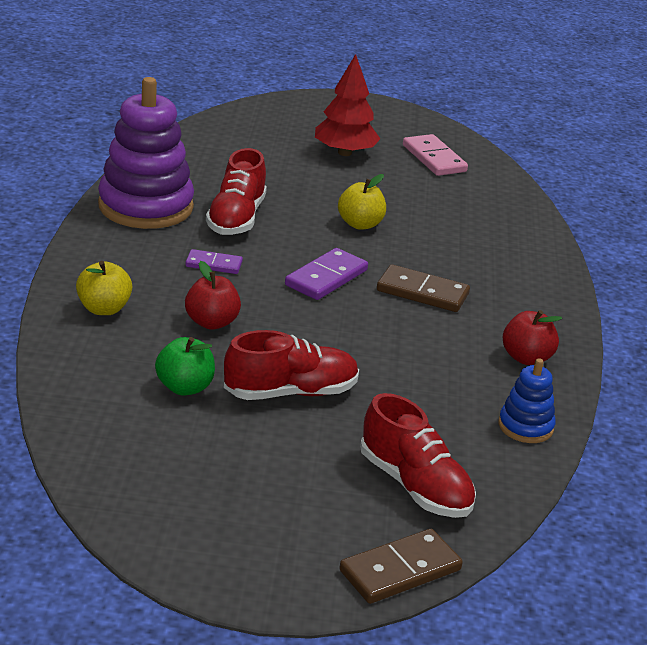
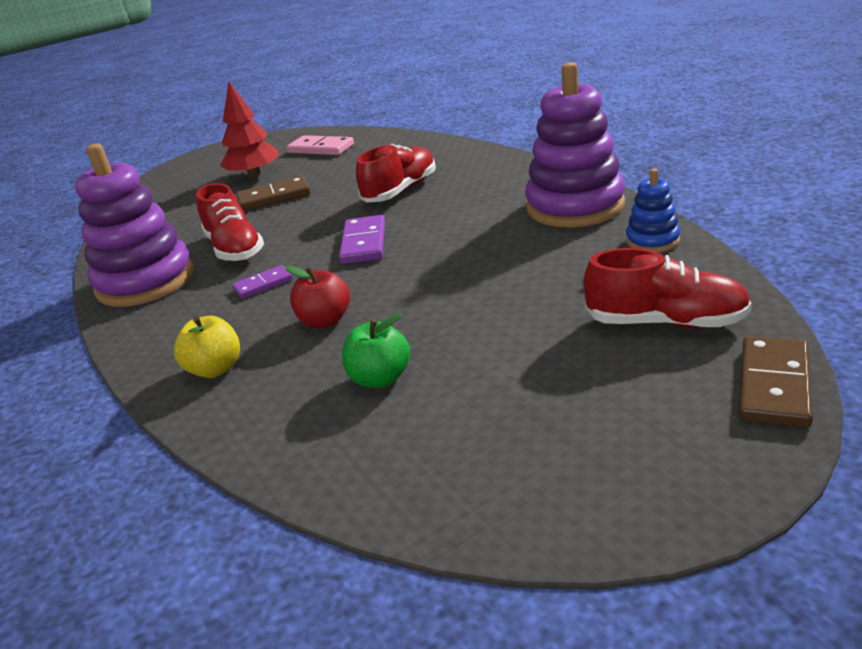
camera: 30 degrees left, 0 degrees up
red shoe [224,330,359,400] -> red shoe moved to [356,144,436,203]
yellow apple [338,174,386,230] -> none
brown domino [377,264,470,312] -> brown domino moved to [236,176,311,211]
red apple [503,310,562,365] -> purple stacking toy [525,62,625,228]

